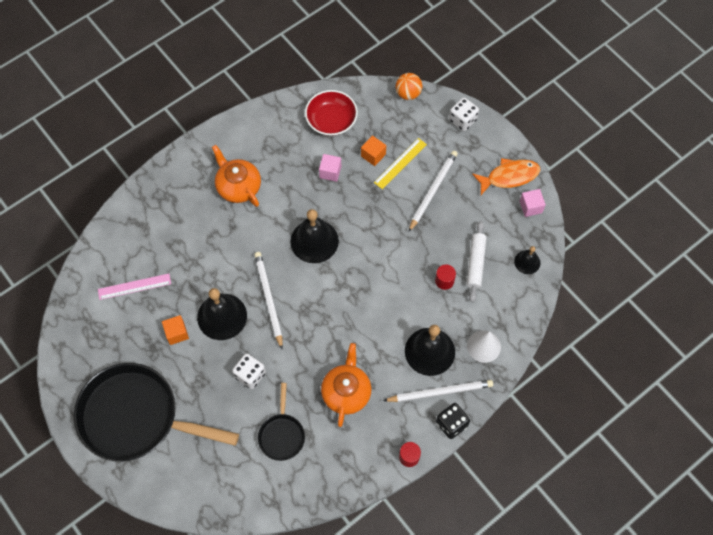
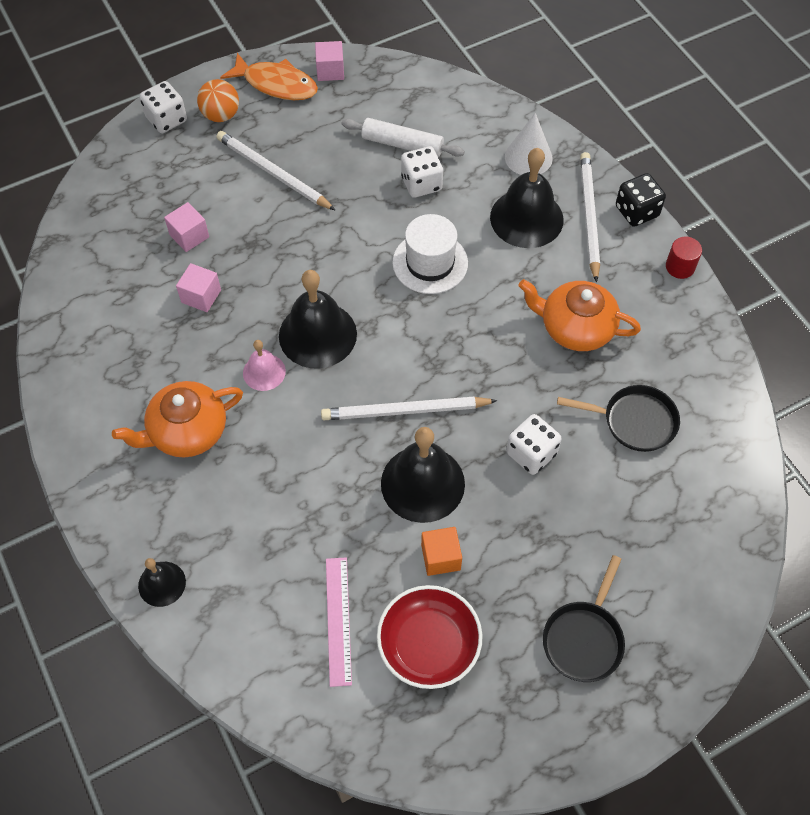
camera: 80 degrees left, 5 degrees down
black pan [74,363,239,461] -> black pan [543,555,625,682], size x0.47
red bowl [305,90,358,136] -> red bowl moved to [377,585,483,689]
orange cube [361,136,386,166] -> pink cube [164,202,209,252]
yellow ruler [374,138,427,189] -> none
orange ball [396,73,422,100] -> orange ball moved to [197,79,239,122]
red cylinder [435,264,456,290] -> white dice [401,146,443,198]
orange fish [472,158,540,195] -> orange fish turned 120 degrees clockwise [220,53,318,100]
black bell [514,246,541,274] -> black bell moved to [138,558,186,607]
none -> pink bell [243,340,286,391]
none -> white hat [392,214,468,294]

